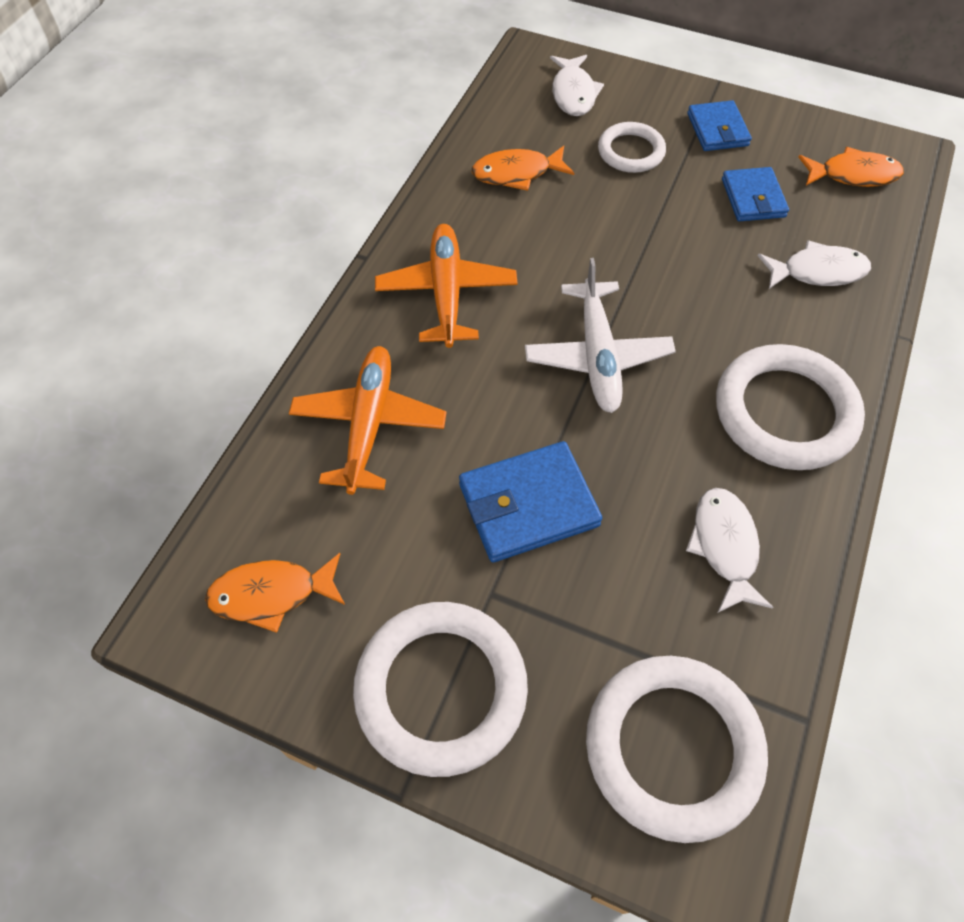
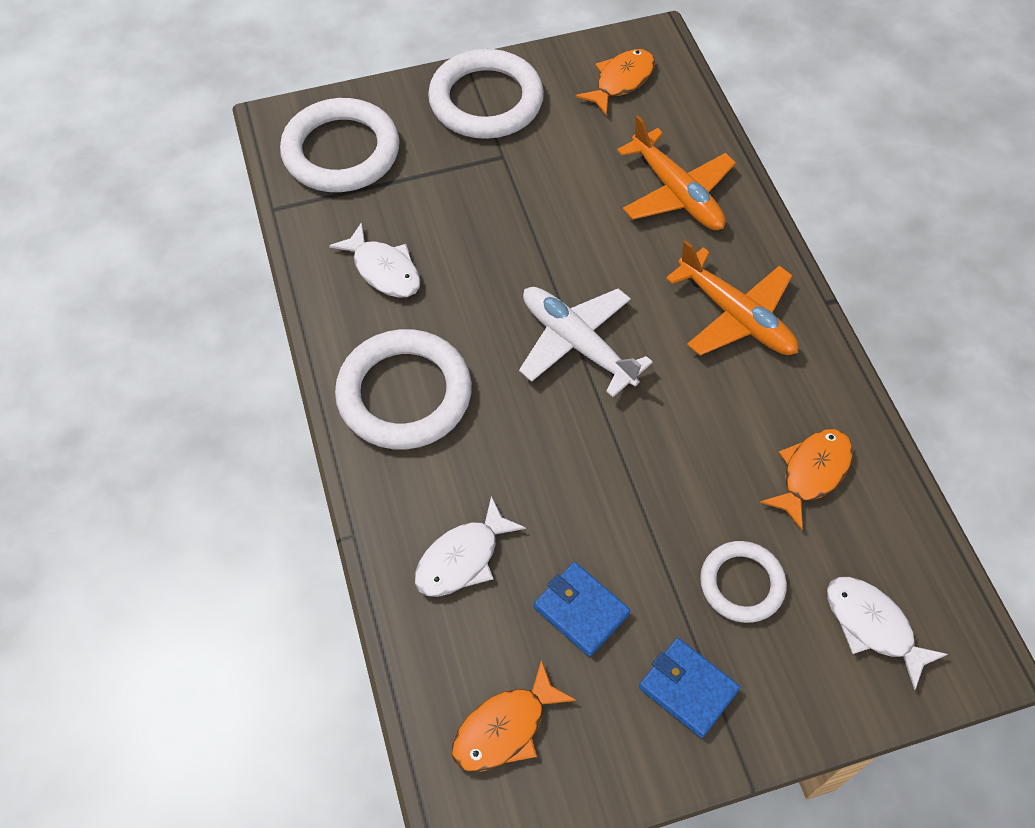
camera: 140 degrees right, 0 degrees up
blue wallet [459,441,602,562] -> none

